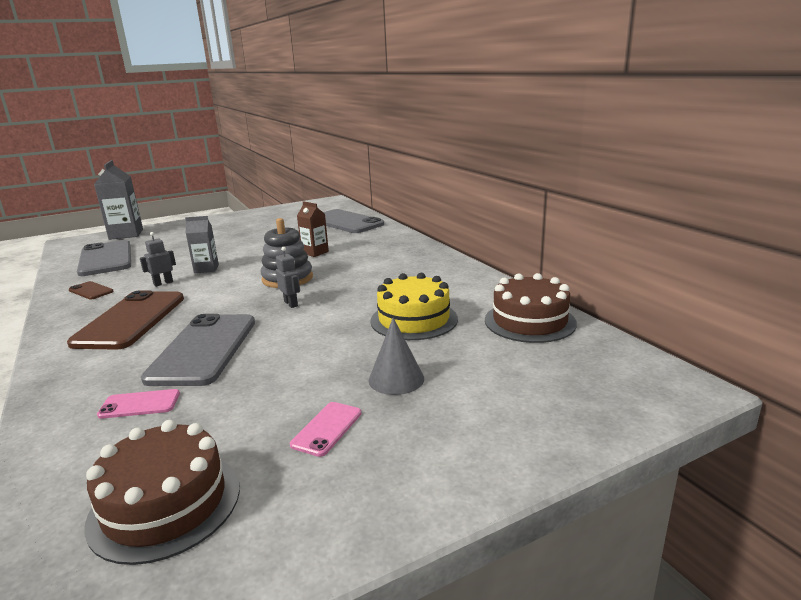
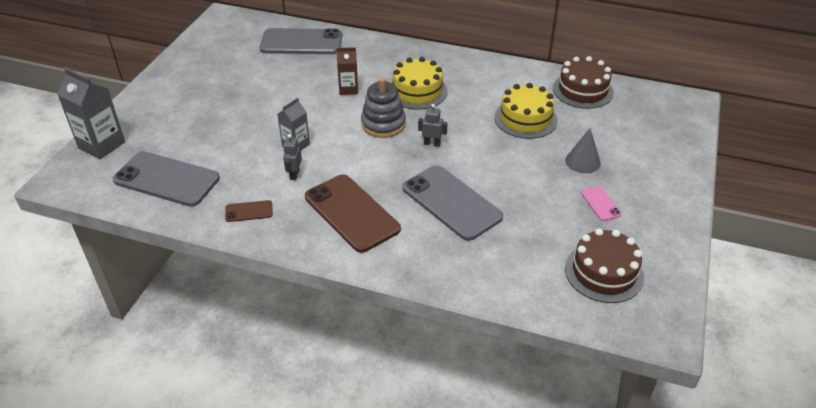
camera: 45 degrees left, 20 degrees up
pink phone [97,389,180,419] -> none
none -> yellow cake [391,57,448,109]

